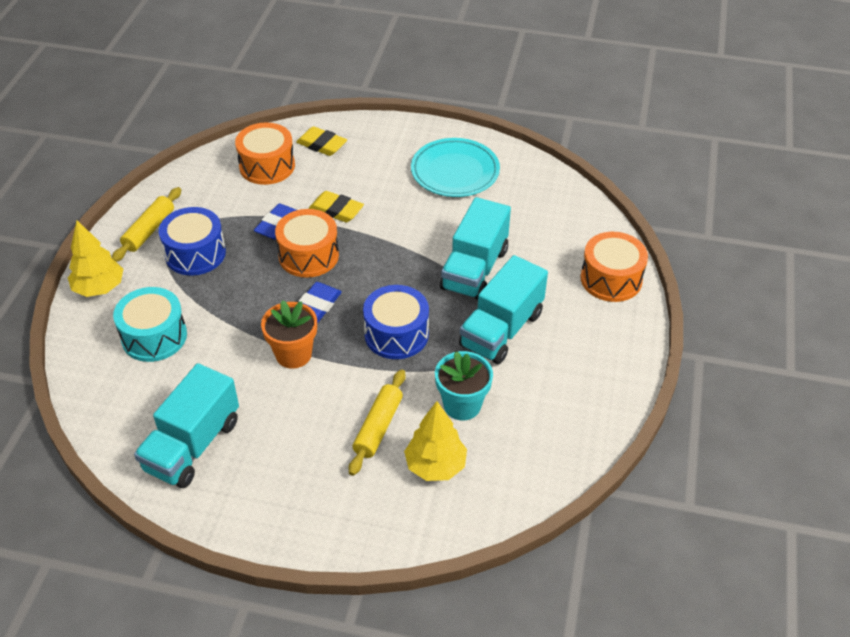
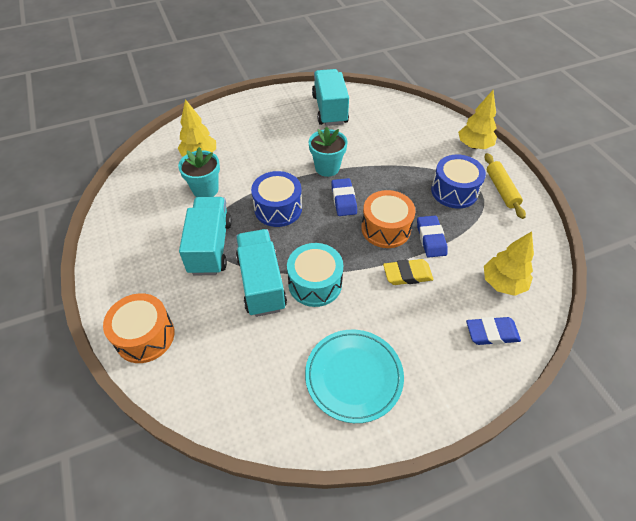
camera: 145 degrees right, 5 degrees up
turquoise drum [113,287,187,362] -> turquoise drum moved to [287,243,343,307]
orange drum [235,122,295,185] -> yellow tree [484,231,534,296]
orange flower pot [261,300,317,369] -> turquoise flower pot [309,127,347,177]
yellow eraser [296,126,347,156] -> blue eraser [466,317,521,345]
yellow rolling pin [349,369,406,476] -> none

